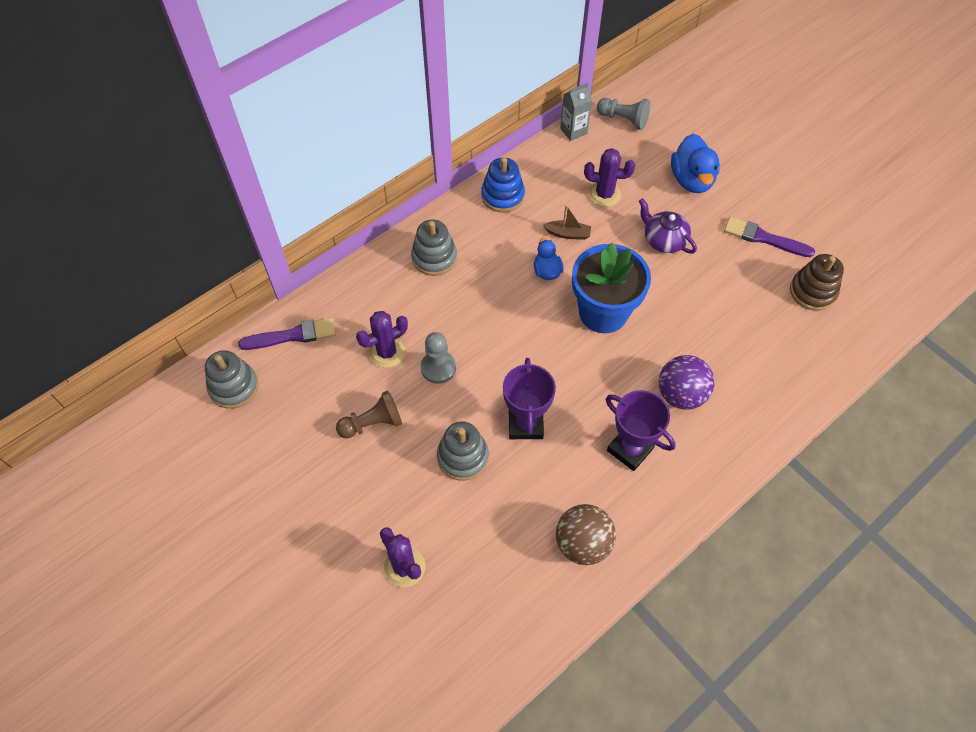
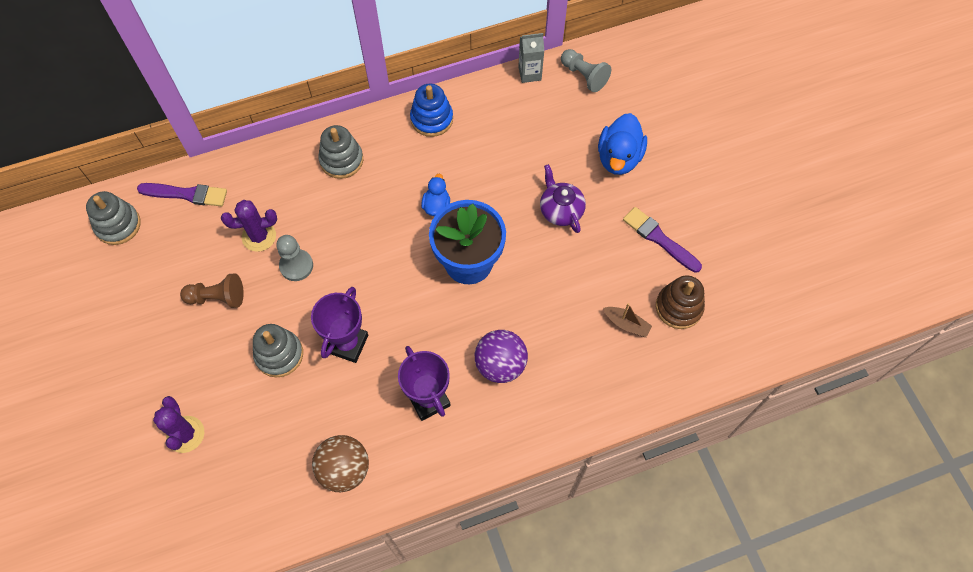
camera: 20 degrees right, 5 degrees up
brown boat [543,205,591,240] -> brown boat moved to [603,303,652,337]
purple cactus [584,148,635,207] -> none

